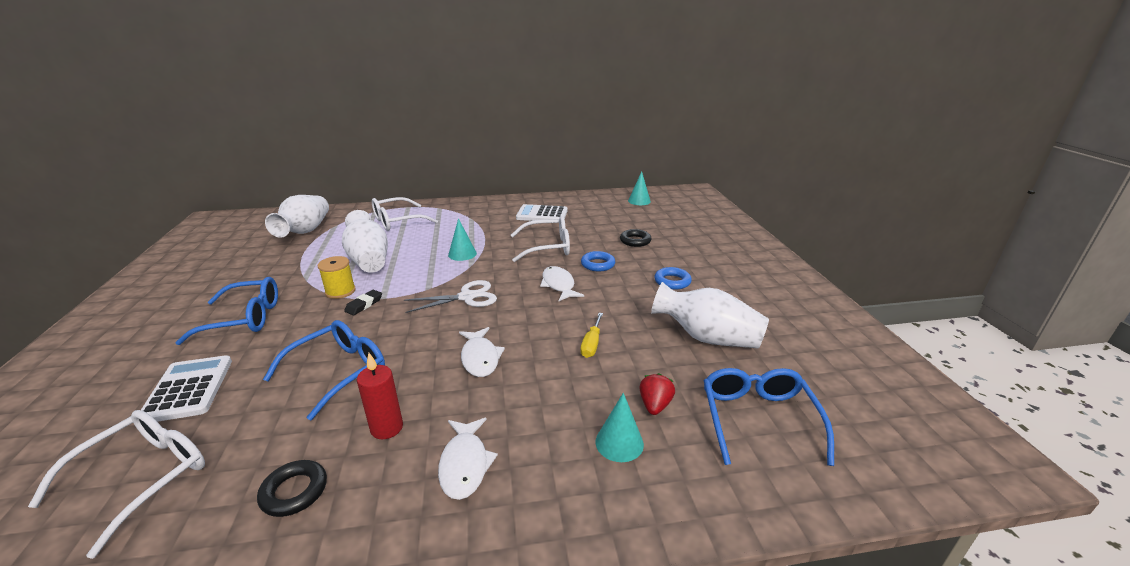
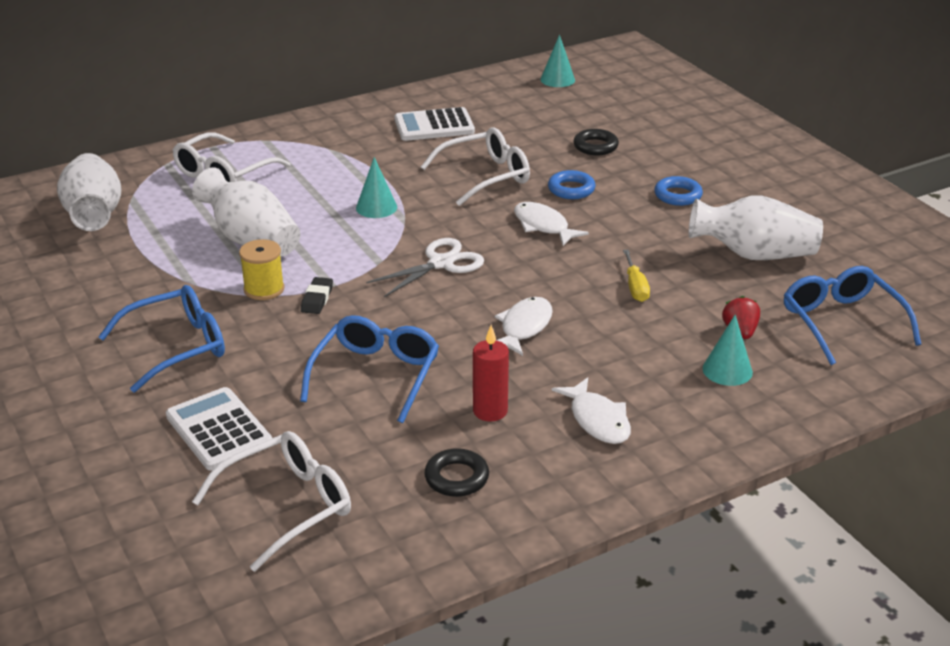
camera: 20 degrees left, 5 degrees up
white glasses [28,410,205,559] -> white glasses turned 45 degrees clockwise [192,431,351,572]
white fish [459,327,505,377] -> white fish turned 120 degrees counterclockwise [495,297,553,356]

